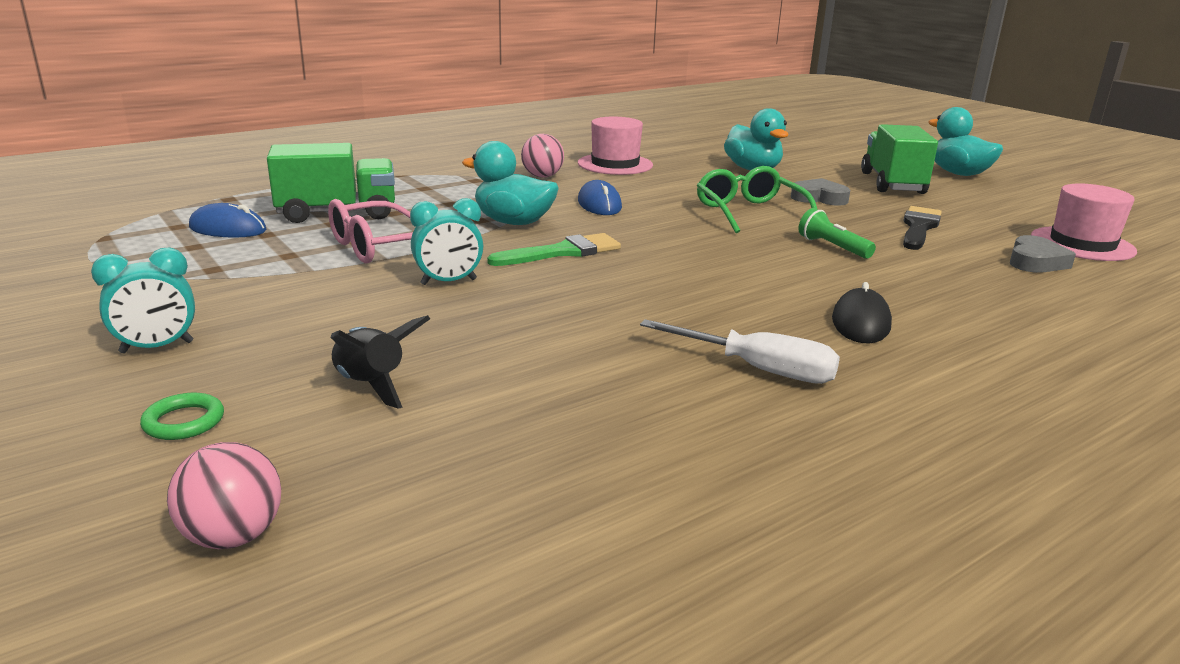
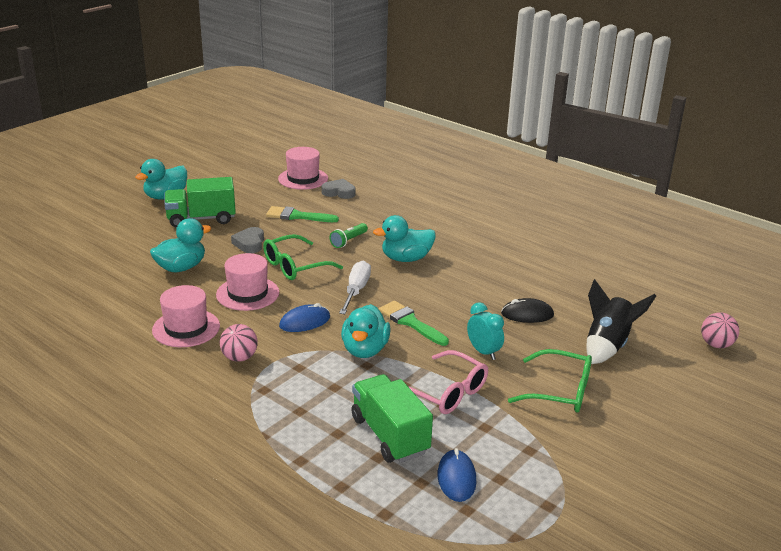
camera: 105 degrees left, 5 degrees up
turquoise clock [91,248,195,353] -> none
green ring [140,393,224,440] -> none
black rocket [330,315,430,409] -> black rocket [587,279,656,364], size x1.51
white screwdriver [640,319,840,384] -> white screwdriver moved to [339,260,371,314]
black mouse [832,282,892,343] -> black mouse moved to [501,298,554,323]
black brush [903,206,942,250] -> green brush [266,206,339,222]
none -> pink hat [216,253,279,311]
none -> turquoise duck [373,215,436,262]
none -> green glasses [508,349,592,412]

